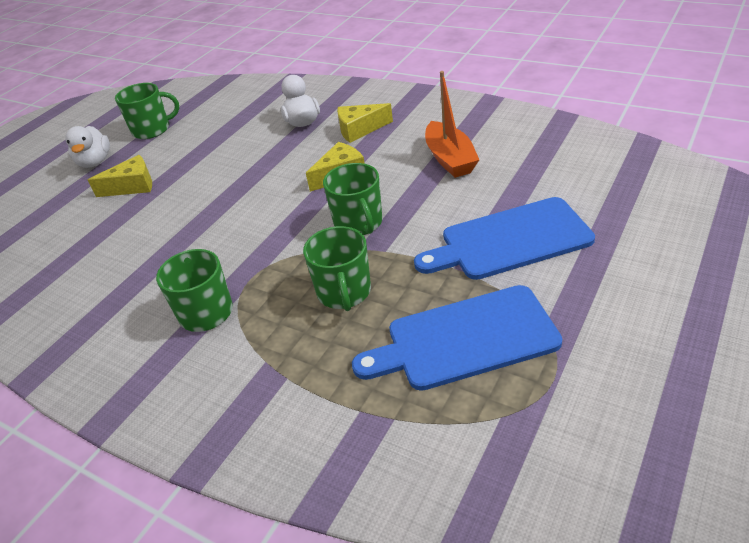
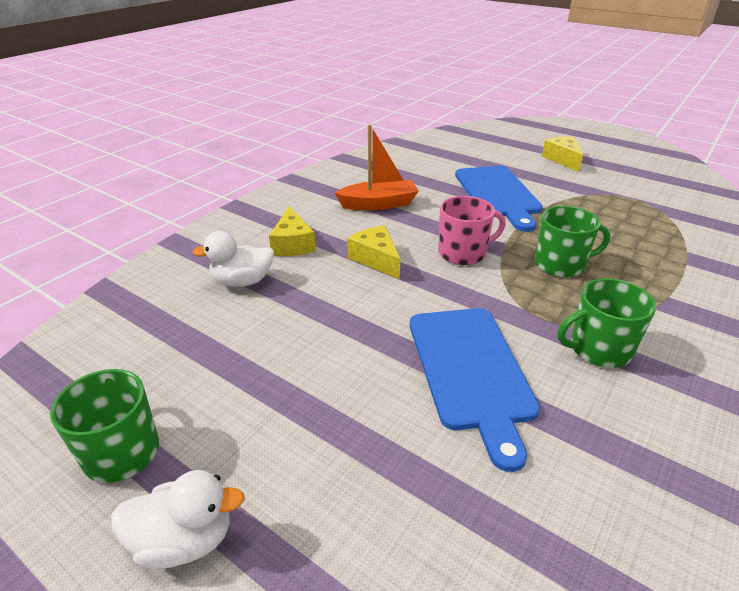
camera: 90 degrees left, 5 degrees down
yellow cheese [88,155,152,197] -> yellow cheese moved to [542,136,583,172]
green mug [323,163,382,235] -> pink mug [438,196,505,265]
blue cutting board [352,285,562,391] -> blue cutting board moved to [410,308,540,472]

